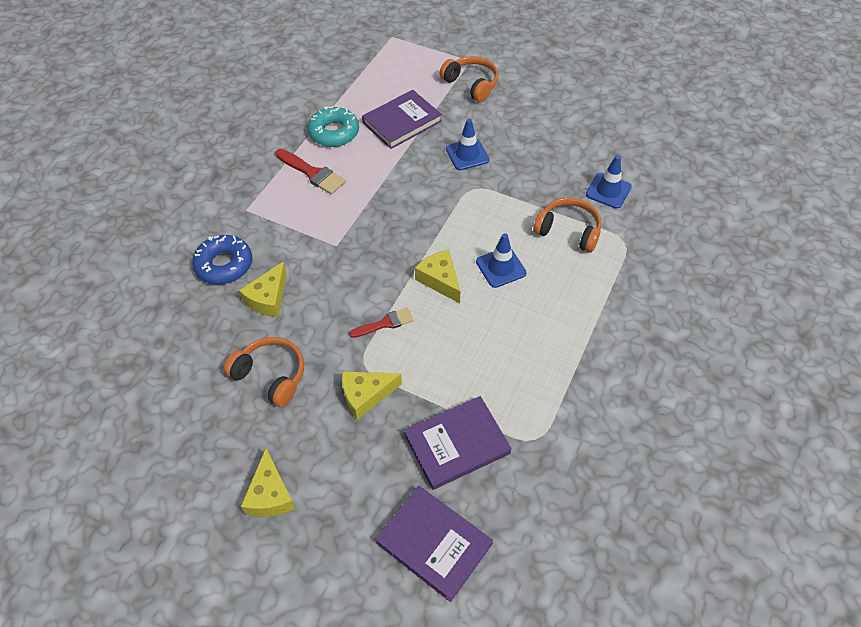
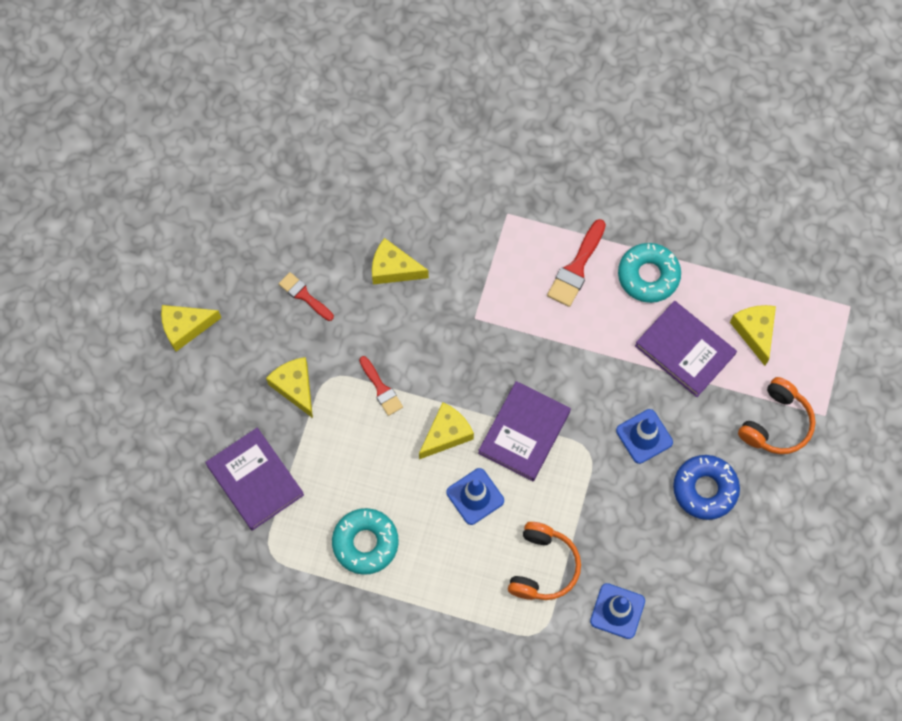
camera: 80 degrees right, 15 degrees up
blue donut [192,235,252,285] -> blue donut moved to [673,455,740,520]
orange headphones [224,337,304,407] -> red brush [279,272,334,321]
purple book [375,486,493,602] -> purple book moved to [478,381,571,481]
none -> turquoise donut [332,508,399,575]
none -> yellow cheese [730,305,776,366]

